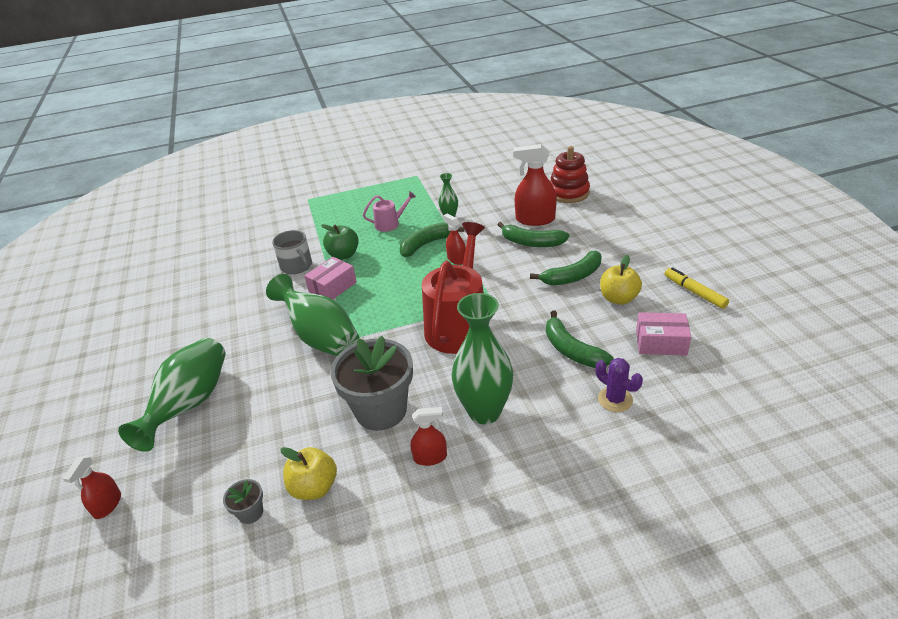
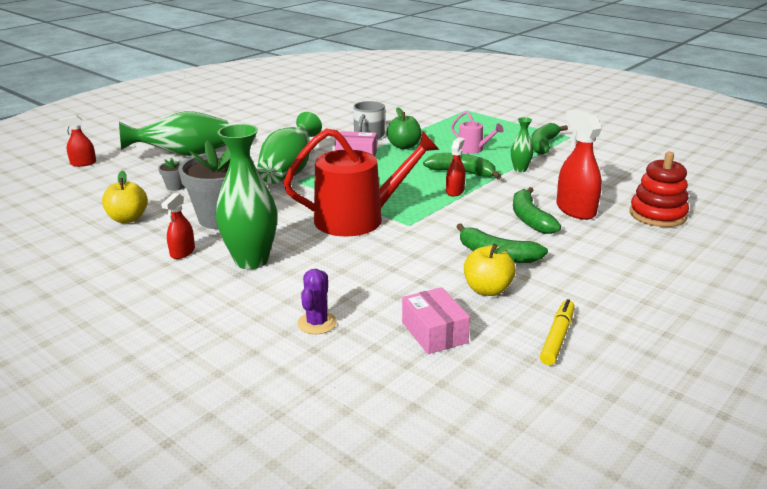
camera: 55 degrees right, 10 degrees down
grey flower pot [223,479,263,524] -> grey flower pot moved to [158,158,184,191]
red spray bottle [411,407,447,466] -> red spray bottle turned 60 degrees clockwise [161,193,195,259]
green banana [546,311,614,368] -> green banana moved to [531,123,568,155]

